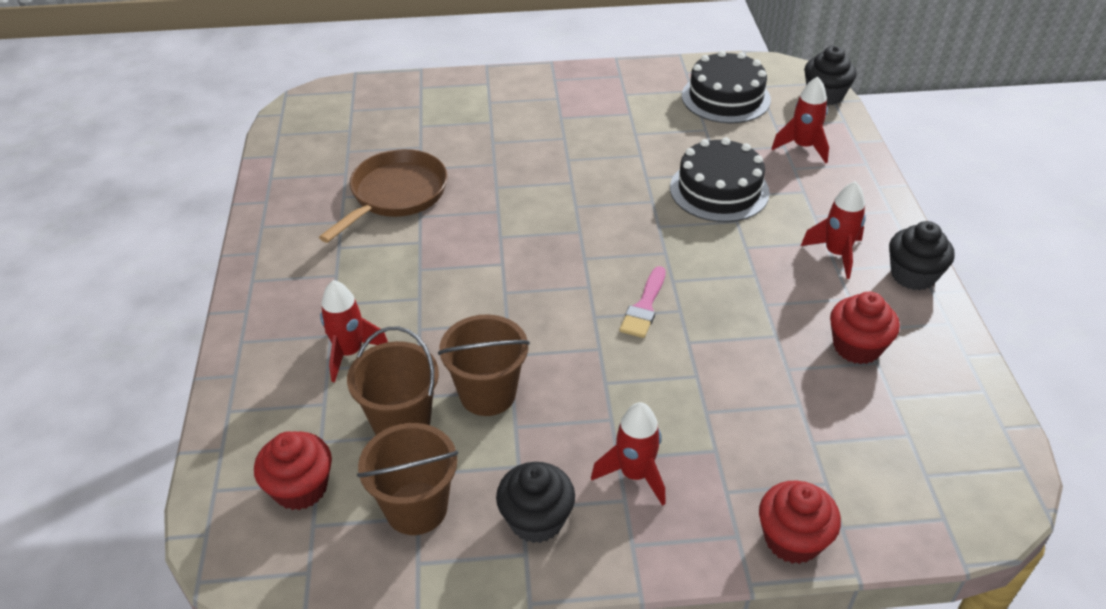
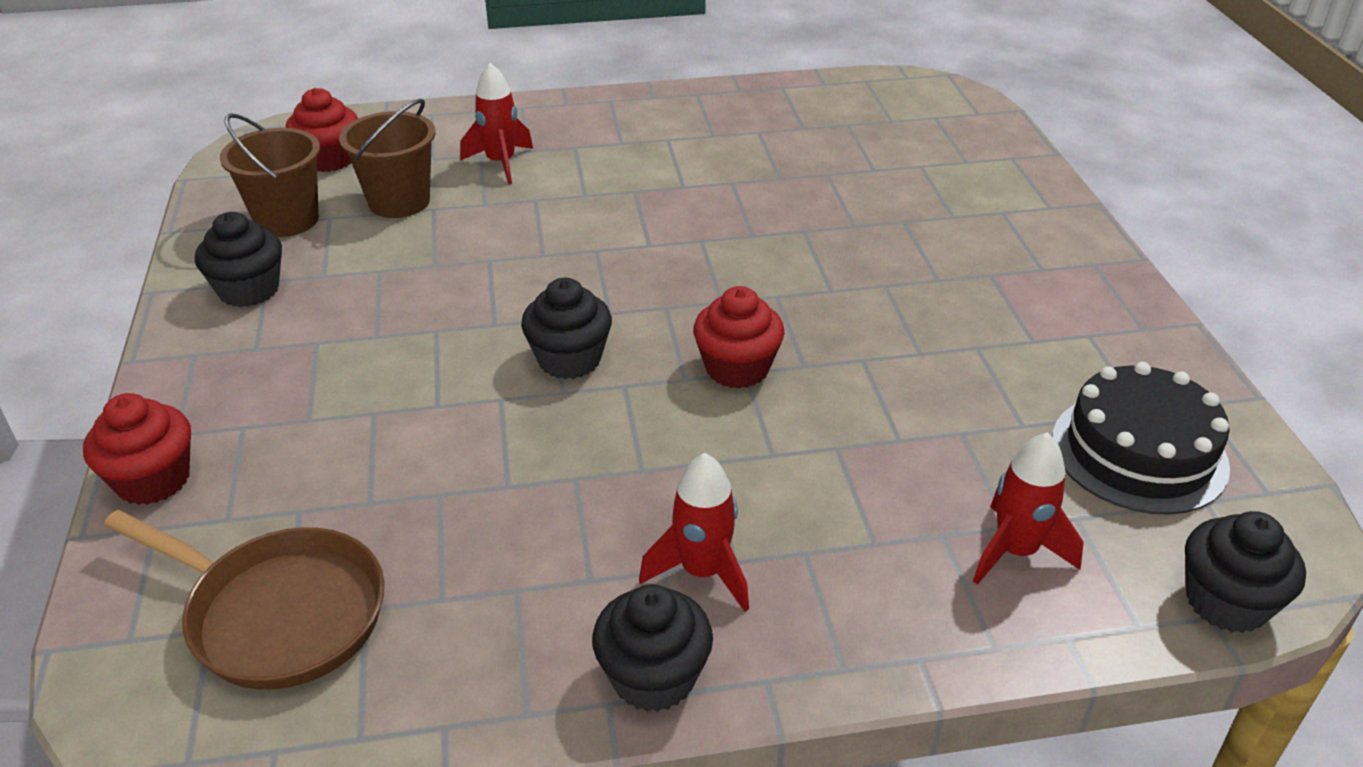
camera: 85 degrees right, 5 degrees down
brown pan [319,149,447,243] -> brown pan moved to [104,510,384,690]
brown bucket [438,314,530,416] -> none
red rocket [591,402,666,506] -> none
pink brush [620,266,666,338] -> black cupcake [521,278,612,379]
black cake [670,137,770,222] -> none
red cupcake [830,291,900,364] -> red cupcake moved to [693,286,785,389]

